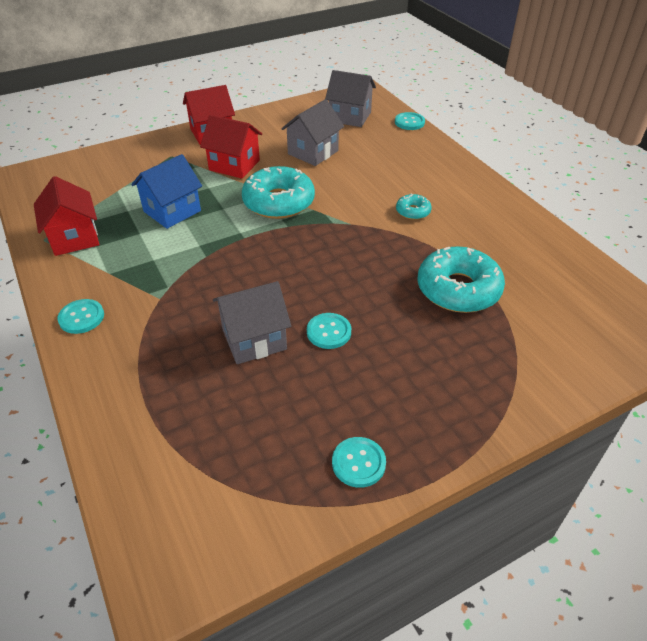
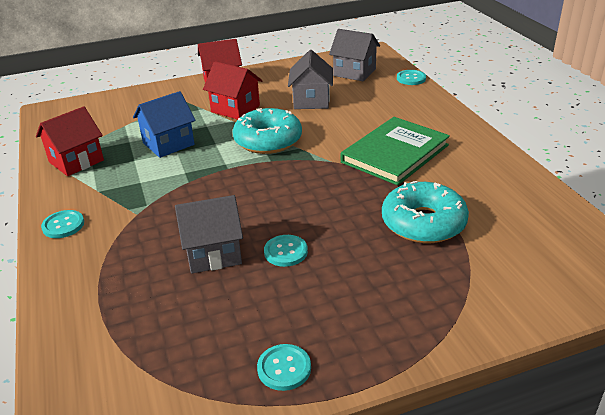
camera: 10 degrees right, 10 degrees down
red house [34,176,99,256] -> red house turned 60 degrees clockwise [36,106,104,176]
grey house [281,99,344,166] -> grey house turned 45 degrees counterclockwise [288,50,333,109]
turquoise donut [396,194,432,220] -> green book [341,117,450,185]

